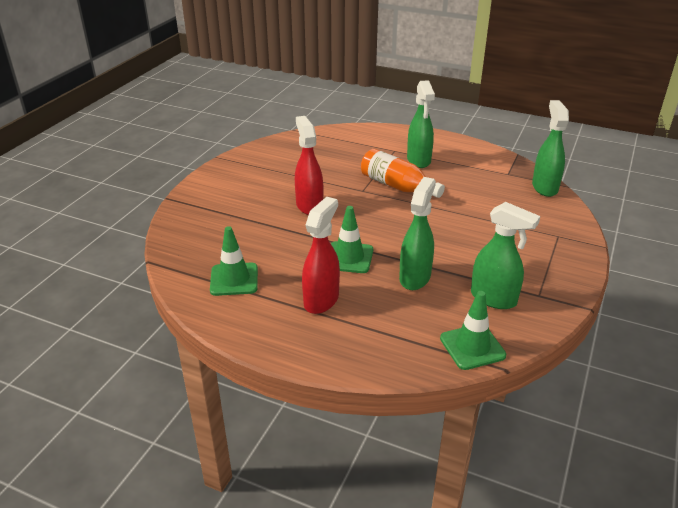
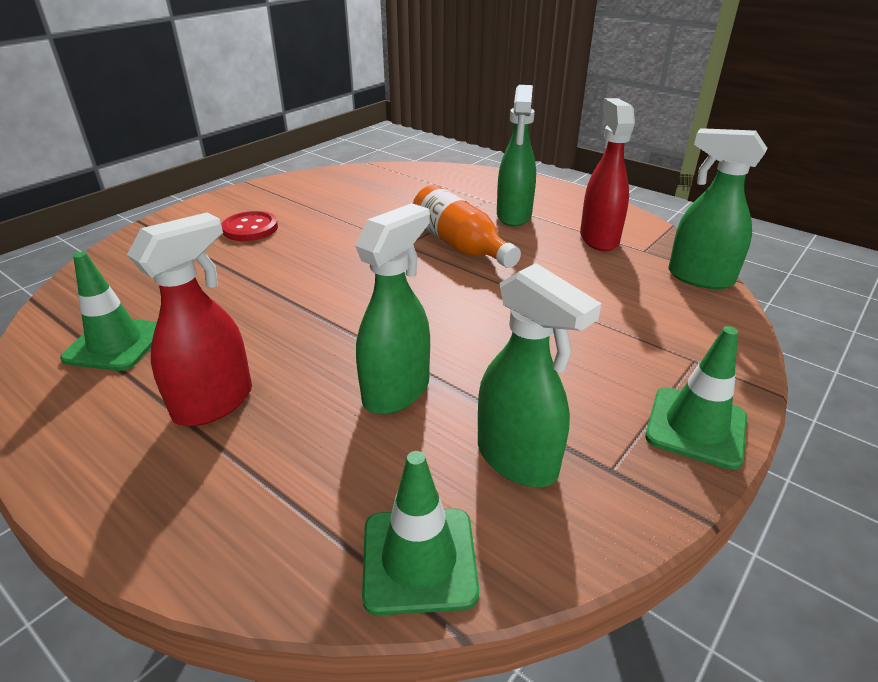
camera: 15 degrees right, 0 degrees up
red spray bottle [295,116,323,215] -> red spray bottle moved to [580,98,635,251]
green traffic cone [331,206,373,273] -> green traffic cone moved to [645,326,747,470]
green spray bottle [532,100,569,197] -> green spray bottle turned 75 degrees counterclockwise [668,128,767,289]
none -> red button [221,211,278,241]

